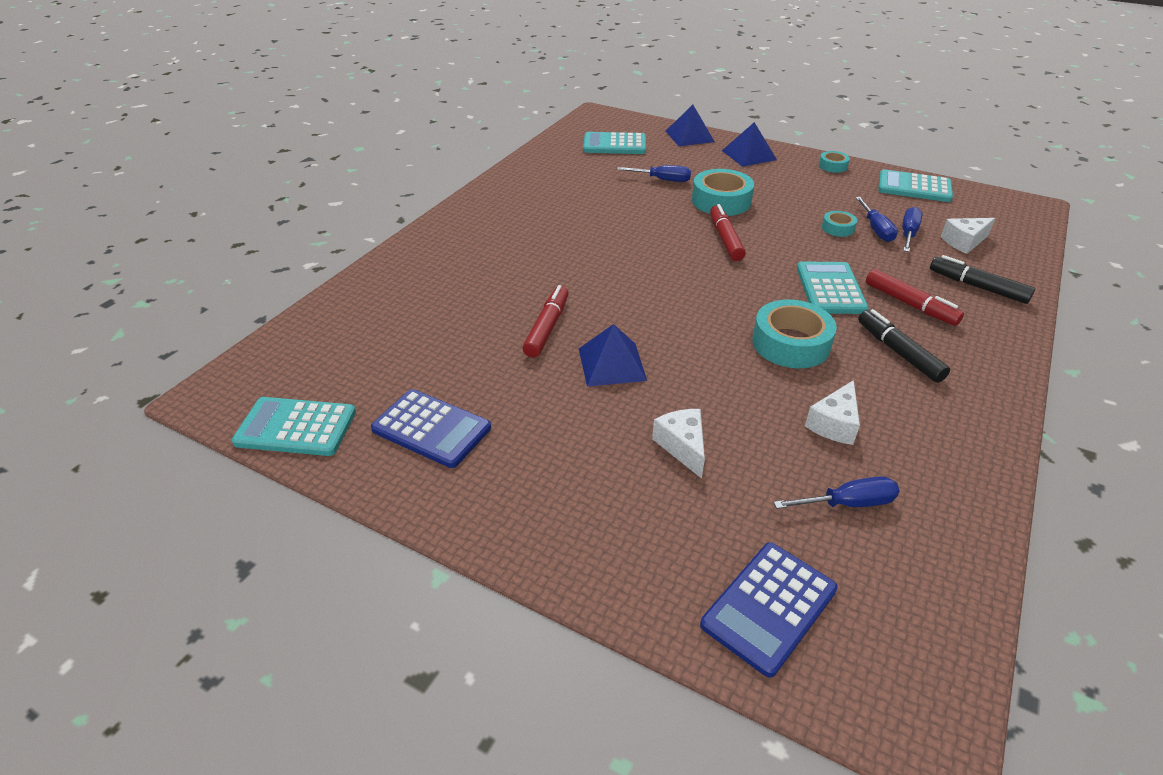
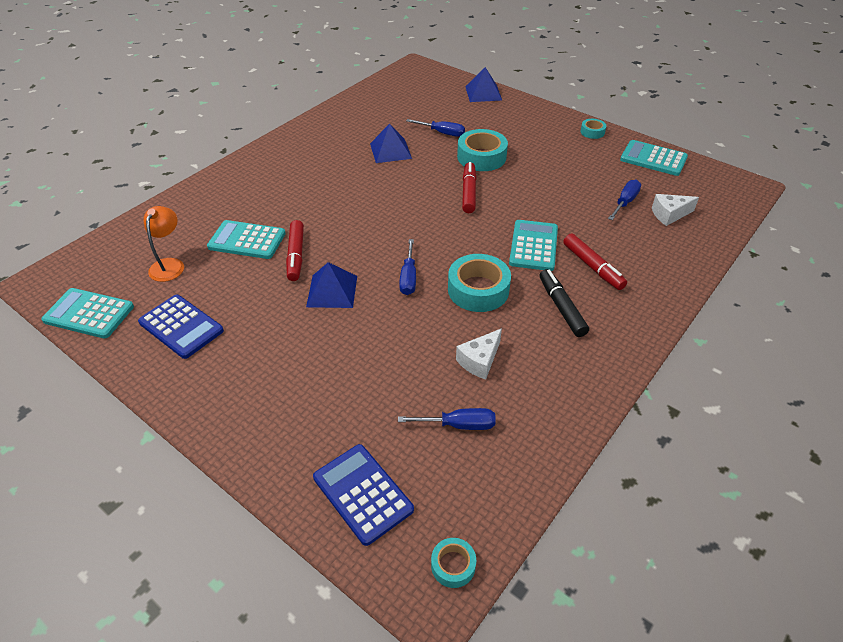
camera: 10 degrees right, 5 degrees up
red marker [523,285,569,358] -> red marker turned 150 degrees clockwise [286,220,304,281]
turquoise calculator [583,132,646,154] -> turquoise calculator moved to [207,220,286,259]
white cheese [652,409,705,479] -> none
blue calculator [700,542,838,678] -> blue calculator turned 90 degrees clockwise [313,444,414,546]
blue pyramid [722,122,777,167] -> blue pyramid moved to [370,123,412,163]
turquoise tape [822,211,857,237] -> turquoise tape moved to [431,538,476,588]
blue screwdriver [855,197,898,242] -> blue screwdriver moved to [399,239,416,295]
black marker [930,255,1035,304] -> none
none -> orange lamp [144,206,184,282]

